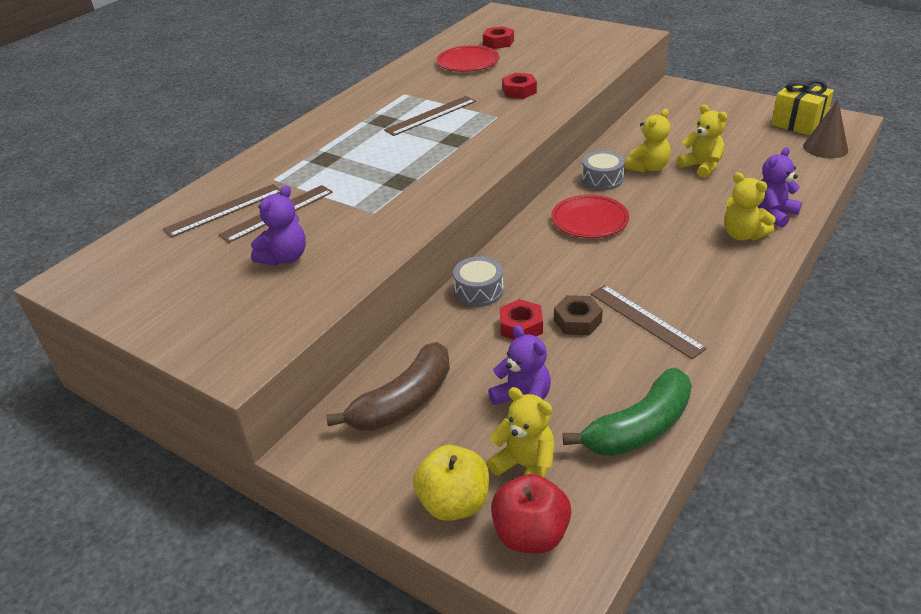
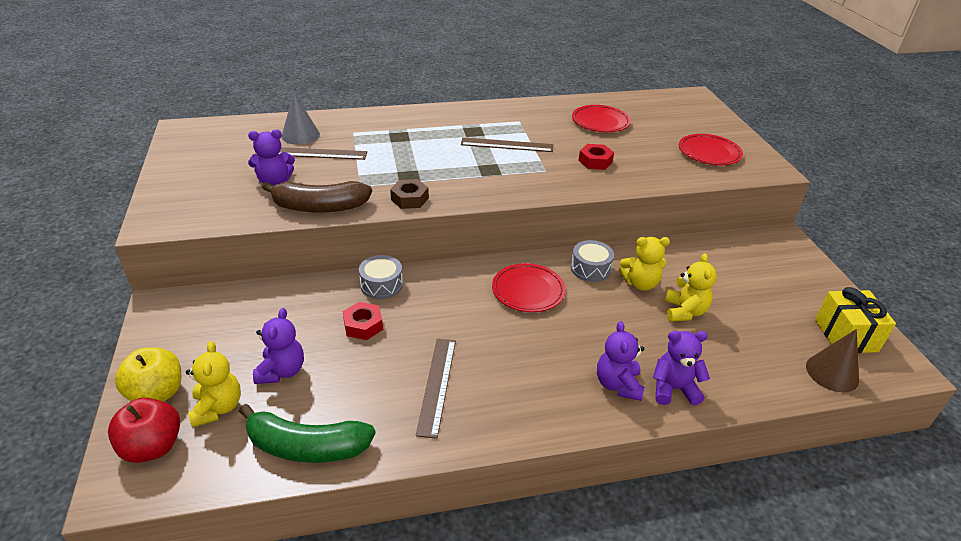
camera: 40 degrees right, 0 degrees up
brown ruler [163,184,280,238] -> grey cone [281,92,320,145]
brown banana [326,342,450,431] -> brown banana moved to [262,181,372,213]
red nut [483,26,514,49] -> none
brown nut [554,295,603,335] -> brown nut moved to [390,179,429,209]
yellow teddy bear [724,172,776,240] -> purple teddy bear [597,321,644,401]
none -> red plate [679,134,743,165]

